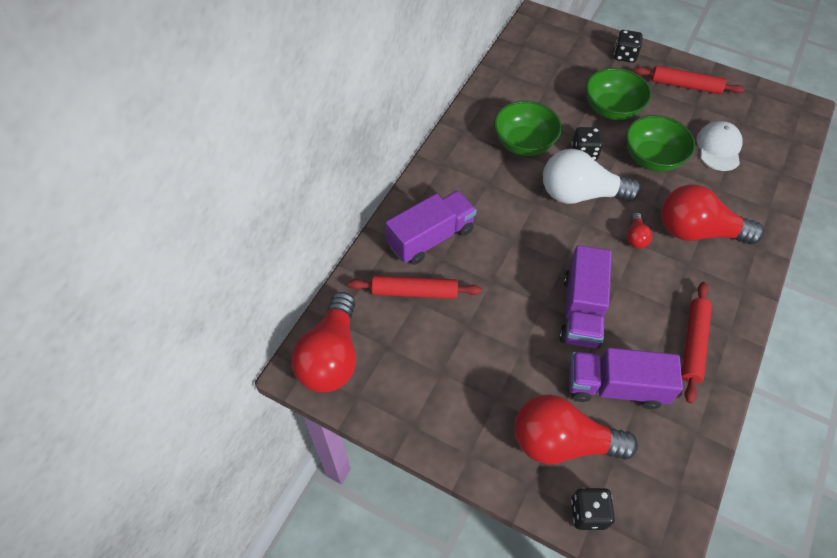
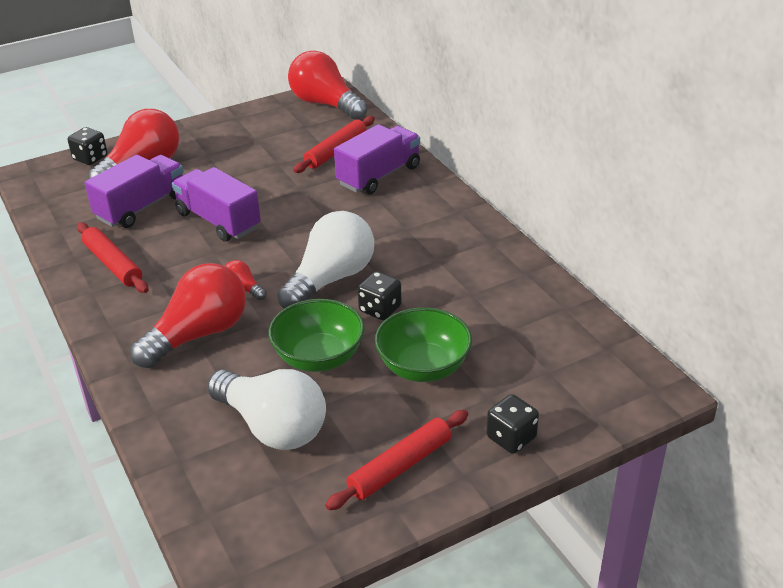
camera: 125 degrees right, 20 degrees down
purple truck [385,190,477,265] -> purple truck turned 135 degrees counterclockwise [334,124,420,195]
green bowl [494,101,562,156] -> none
white cap [696,121,743,171] -> white light bulb [207,369,326,450]

